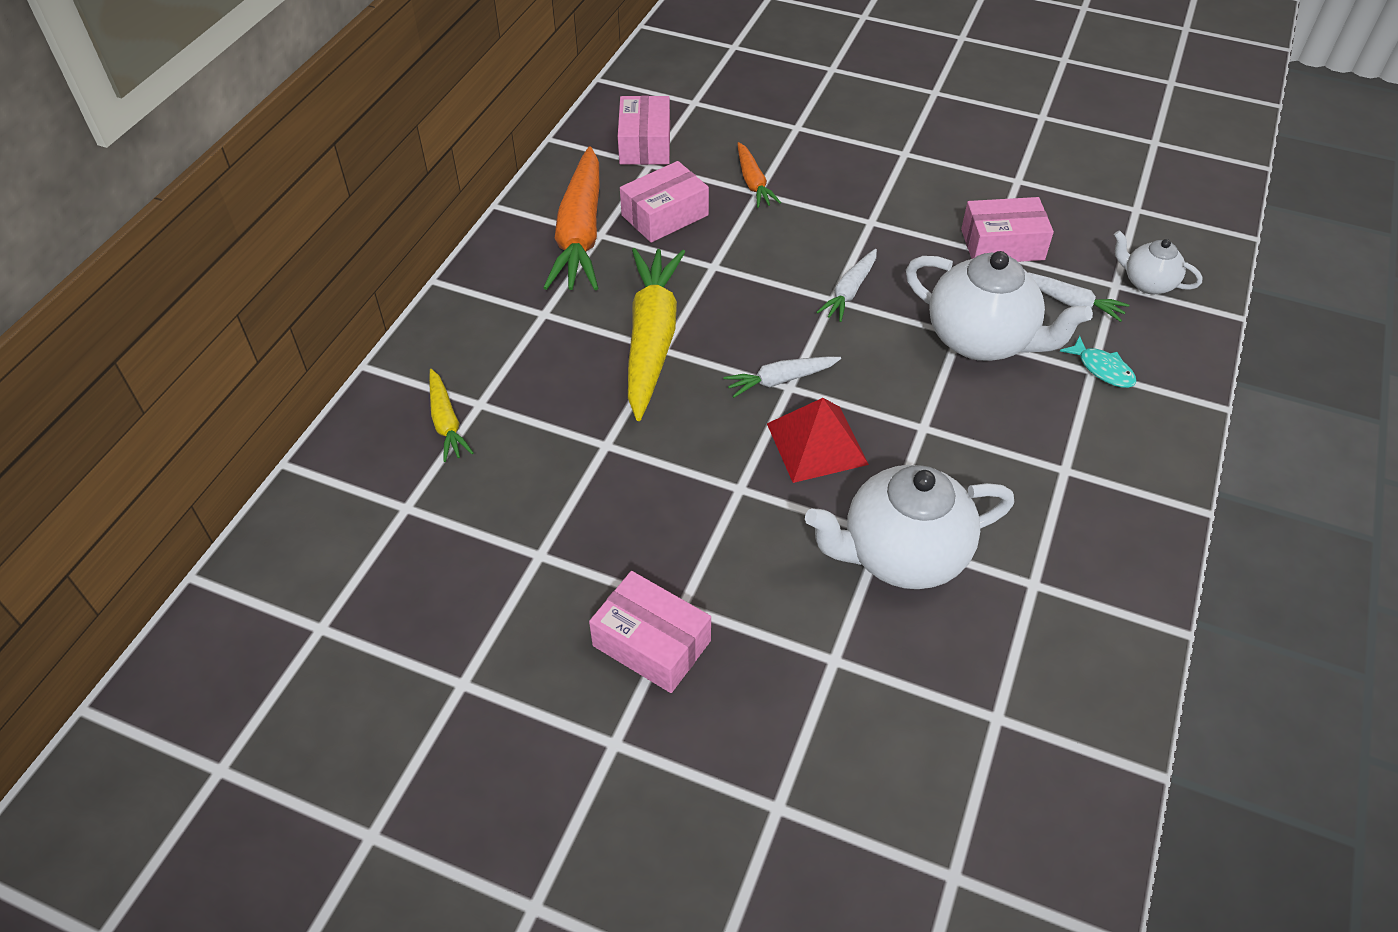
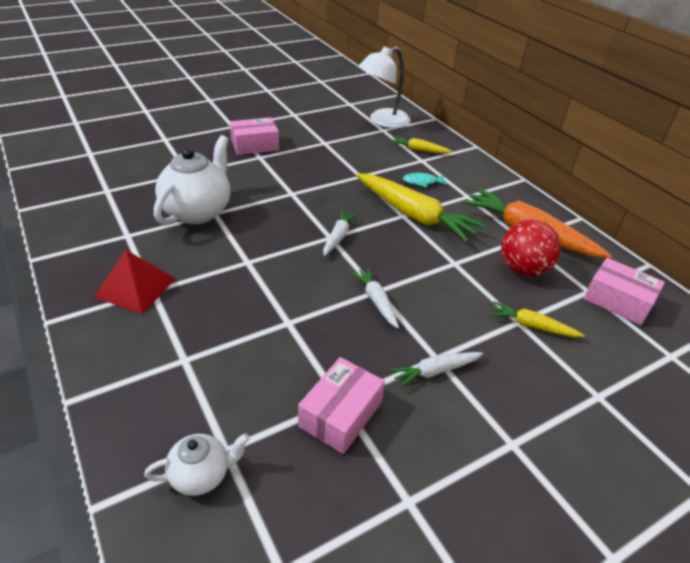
camera: 125 degrees right, 10 degrees down
pink box [620,161,709,243] -> red ball [501,220,561,276]
orange carrot [737,142,781,208] -> yellow carrot [490,301,585,337]
red pyramid [767,398,869,483] -> red pyramid moved to [94,250,176,314]
white teapot [906,251,1093,361] -> none
white carrot [1028,272,1129,322] -> white carrot moved to [390,352,483,388]
turquoise fish [1060,335,1137,388] -> turquoise fish moved to [403,173,448,188]
none -> white lamp [358,46,411,128]

